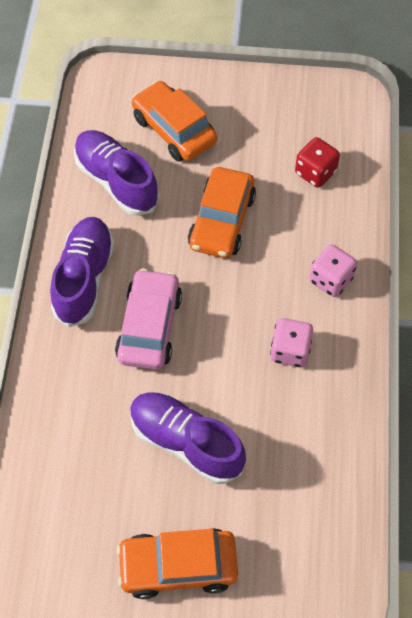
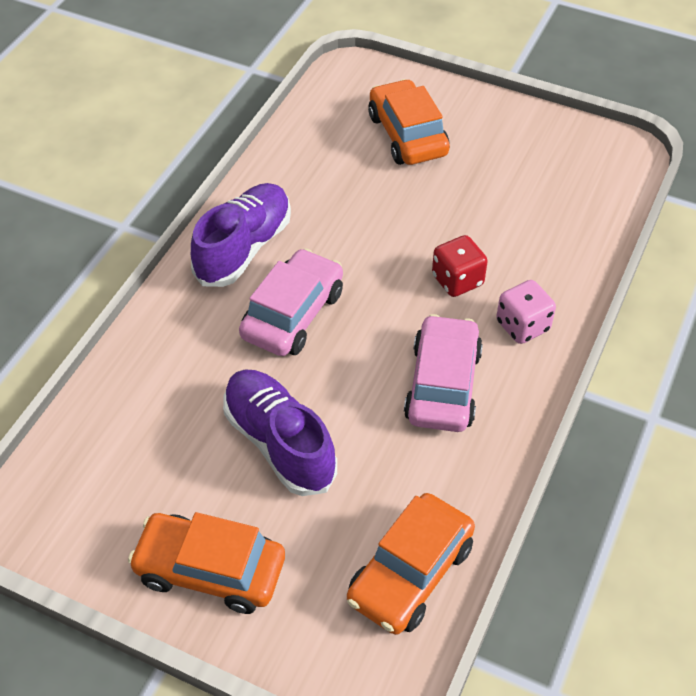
camera: 20 degrees right, 10 degrees down
purple shoe [74,130,160,216] -> none
orange car [188,167,256,258] -> orange car moved to [347,493,475,635]
pink dice [270,318,313,367] -> pink car [404,314,483,432]
red dice [295,137,340,188] -> red dice moved to [432,235,488,297]

